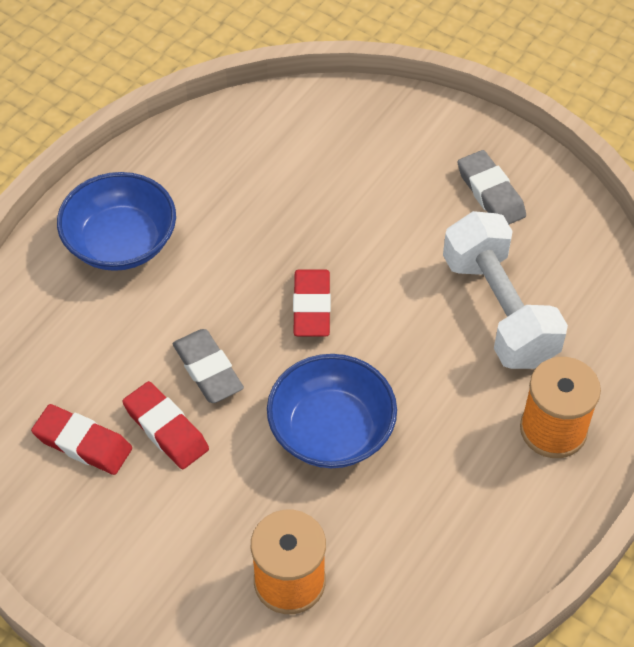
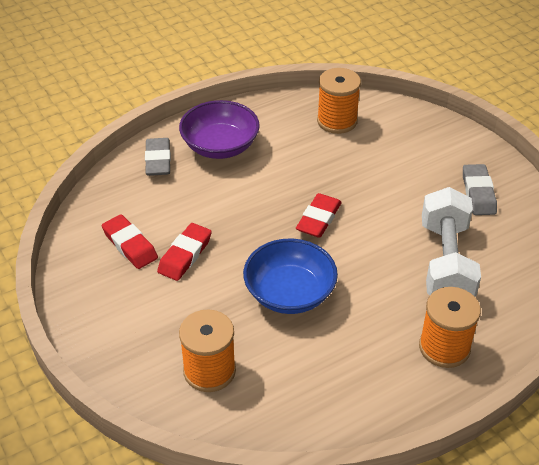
camera: 25 degrees right, 10 degrees down
blue bowl [57,172,176,271] -> purple bowl [179,100,260,159]
red eraser [122,381,209,469] -> red eraser turned 45 degrees clockwise [157,223,212,281]
grey eraser [173,329,244,403] -> grey eraser moved to [145,138,171,176]
none -> orange spool [317,68,361,134]

